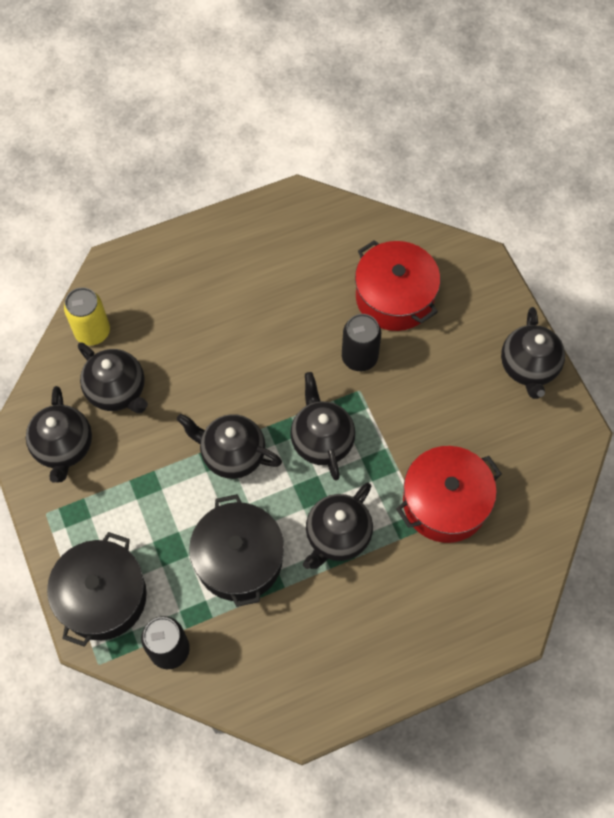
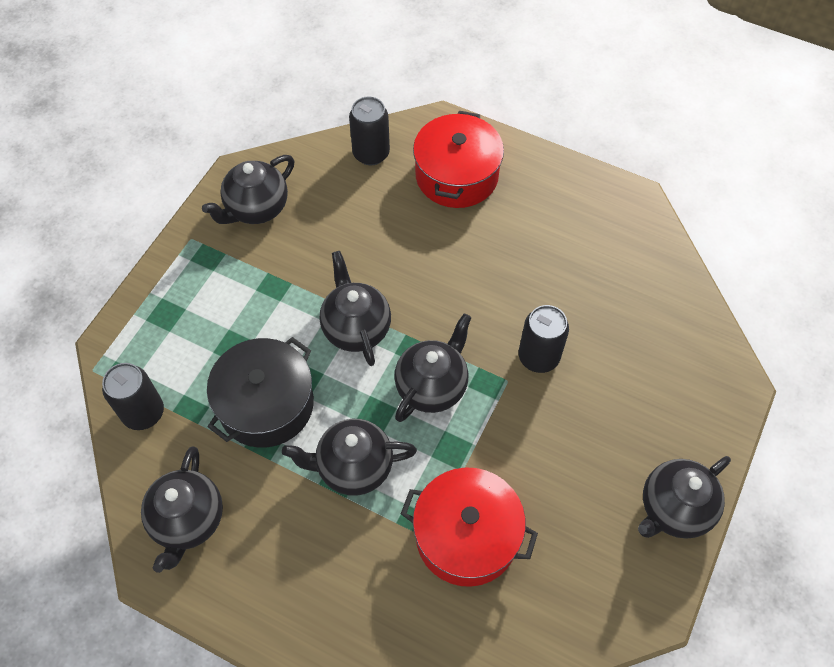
camera: 50 degrees right, 5 degrees down
black pot [47,532,147,646] -> none
yellow can [64,287,110,346] -> black can [349,96,390,165]
black teapot [78,342,148,413] -> black teapot moved to [141,446,223,573]
red pot [355,240,440,331] -> red pot moved to [413,111,504,208]

